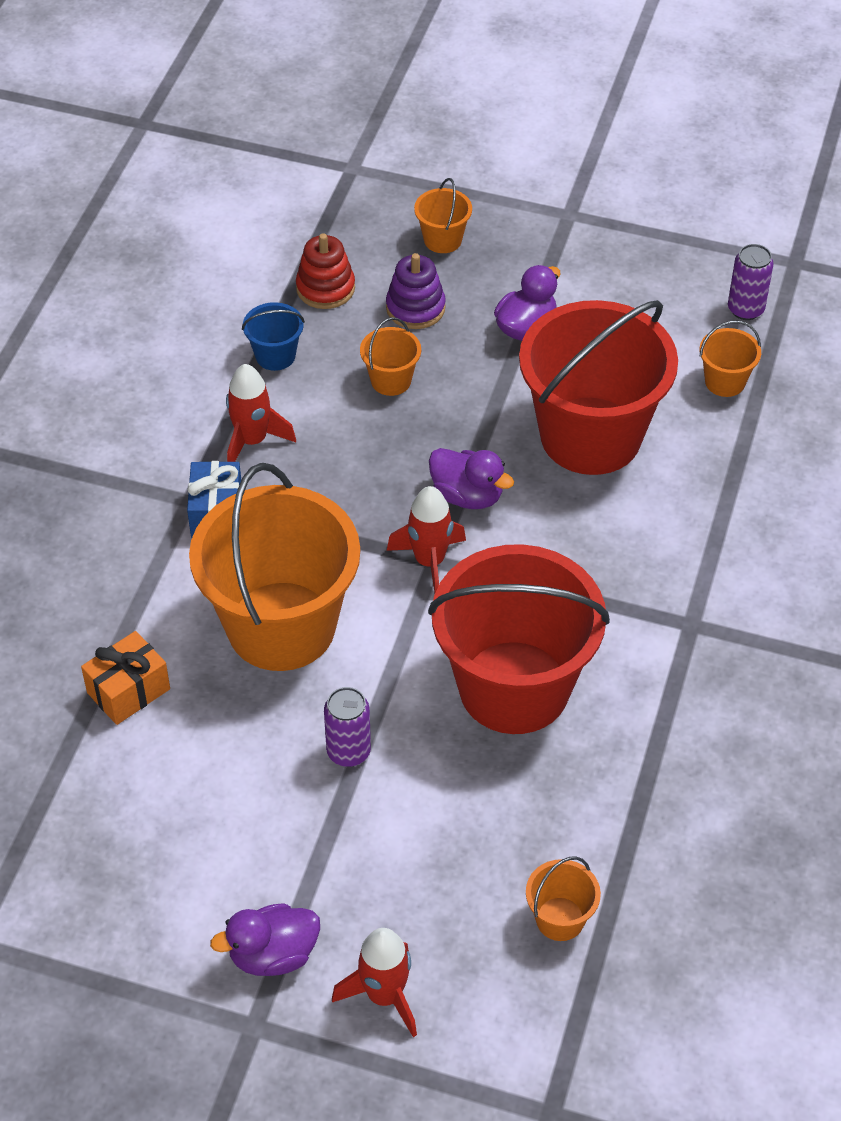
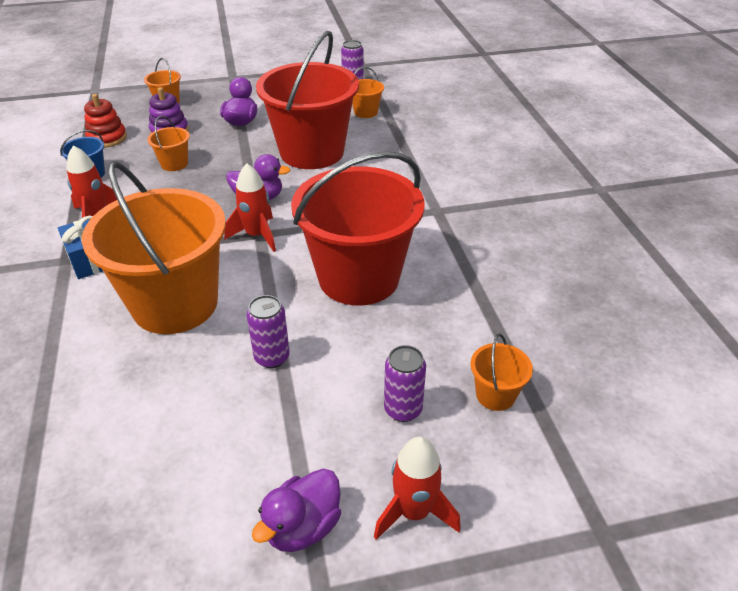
camera: 30 degrees left, 10 degrees down
orange gift [81,631,170,725] -> none
none -> purple can [384,345,426,422]

